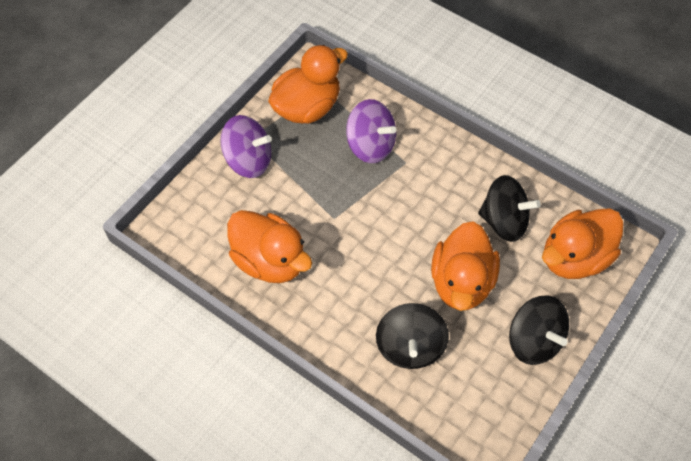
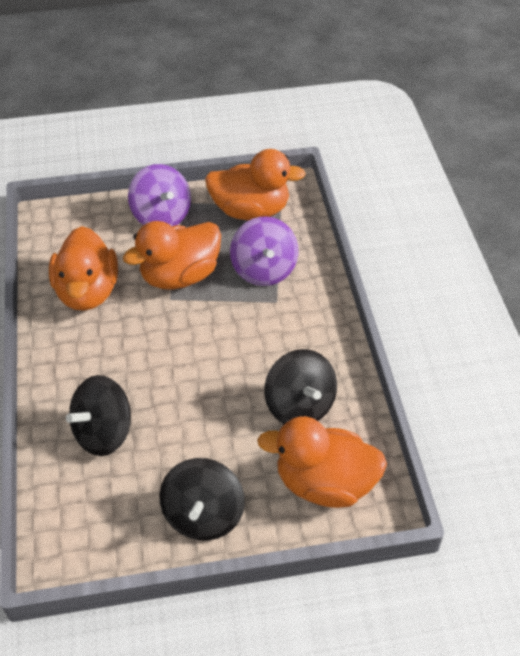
camera: 45 degrees right, 10 degrees down
orange duck [431,222,500,311] -> orange duck moved to [123,221,221,290]

